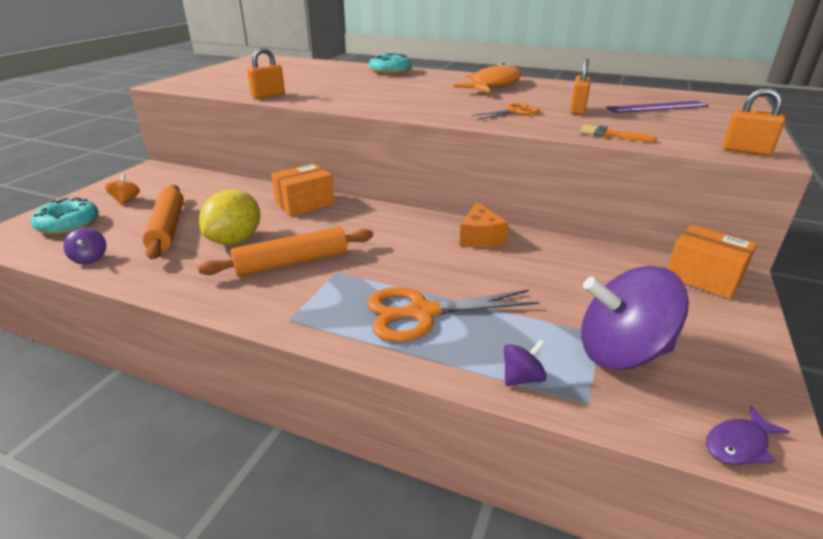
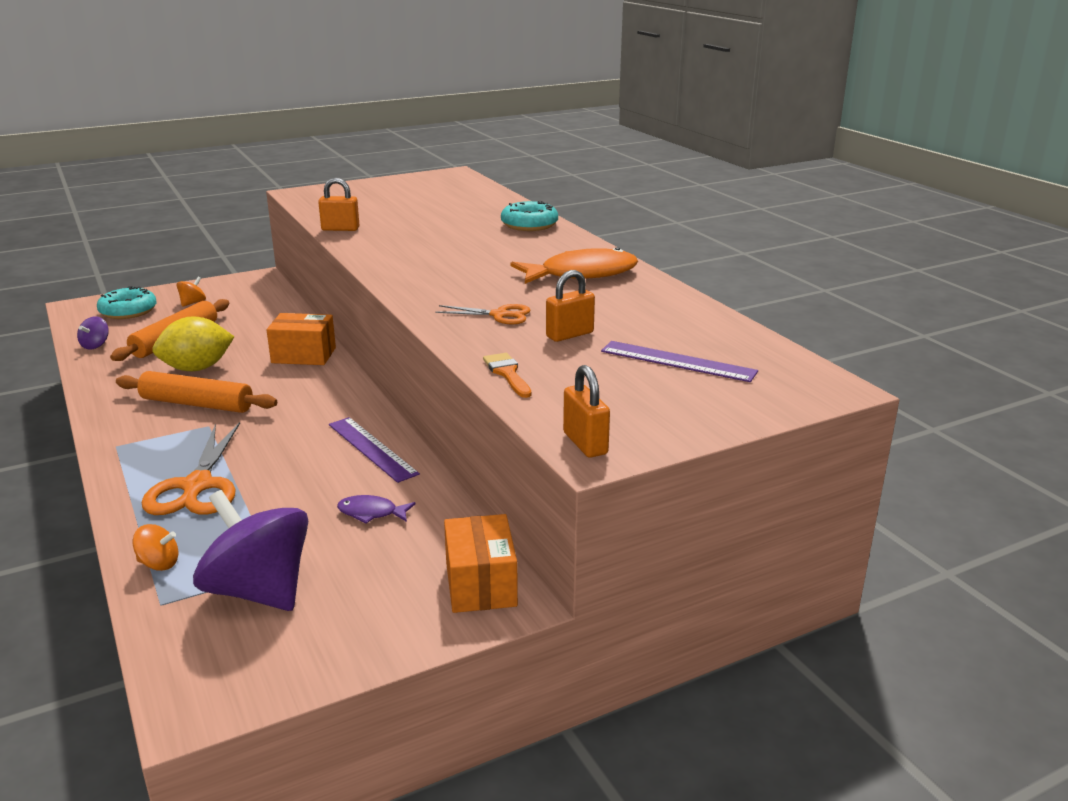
camera: 40 degrees right, 5 degrees down
orange scissors [367,287,539,342] -> orange scissors turned 120 degrees counterclockwise [142,422,240,515]
orange cheese [459,202,509,247] -> purple ruler [329,417,420,483]
purple spinning top [504,340,547,386] -> orange spinning top [133,524,178,571]
purple fish [706,406,789,465] -> purple fish moved to [337,495,416,524]

